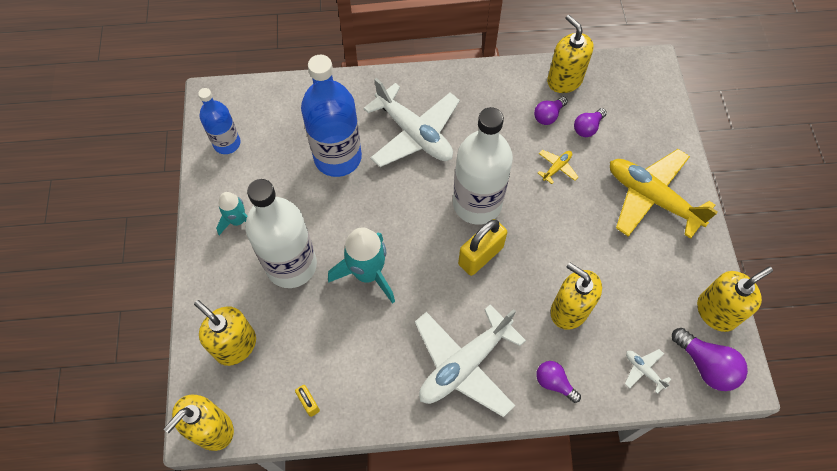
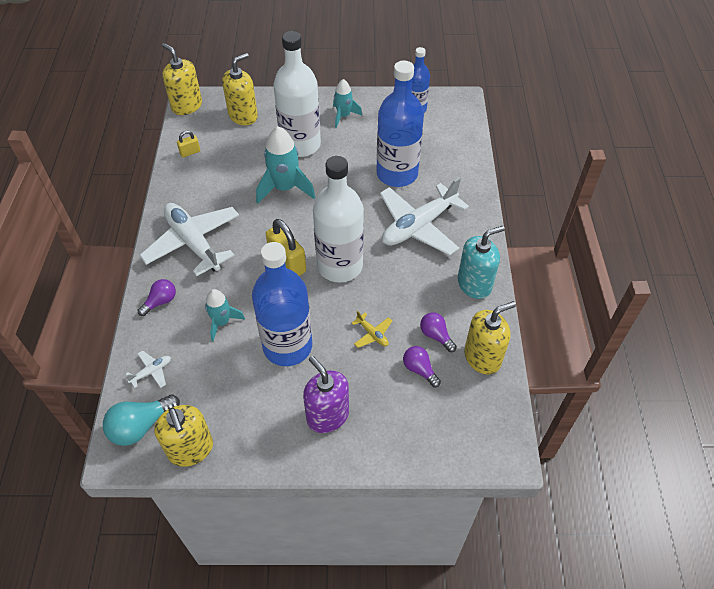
camera: 95 degrees right, 10 degrees down
yellow soap dispenser [550,263,602,330] -> turquoise rocket [205,289,245,341]
yellow plane [610,149,718,239] -> purple soap dispenser [303,356,349,433]
purple light bulb [672,328,748,391] -> turquoise light bulb [103,394,180,446]
none -> blue bottle [252,242,312,366]
none -> turquoise soap dispenser [458,226,505,299]

